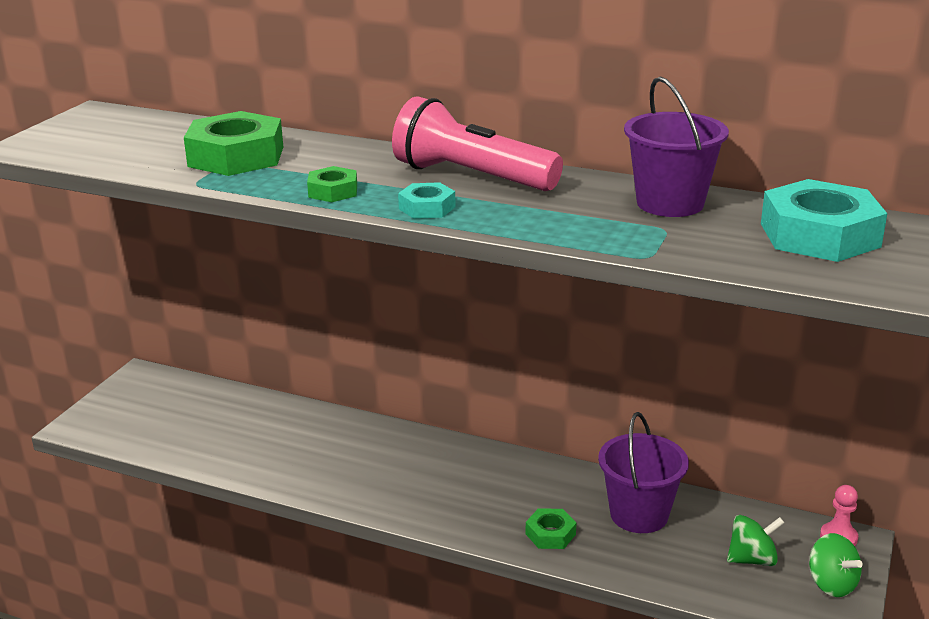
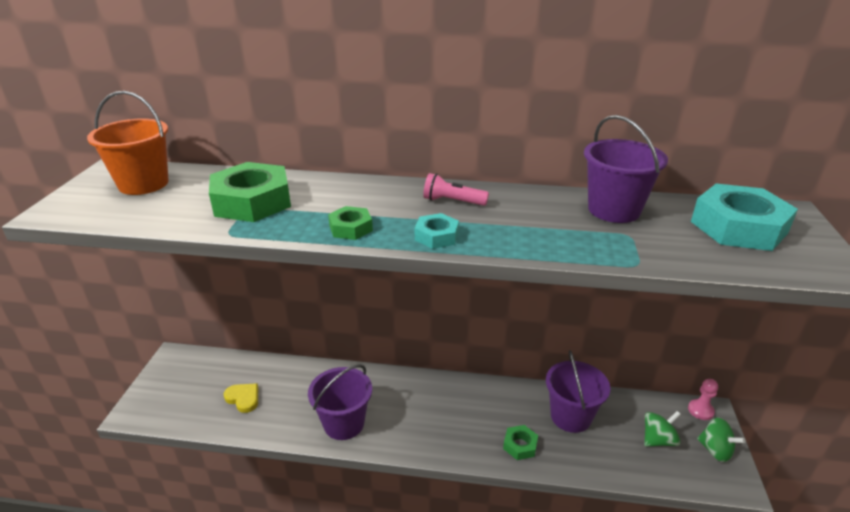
camera: 15 degrees left, 5 degrees up
pink flashlight [392,96,563,191] -> pink flashlight [423,173,489,206], size x0.48
none -> orange bucket [87,91,169,195]
none -> yellow heart [224,383,258,413]
none -> purple bucket [308,364,372,440]

